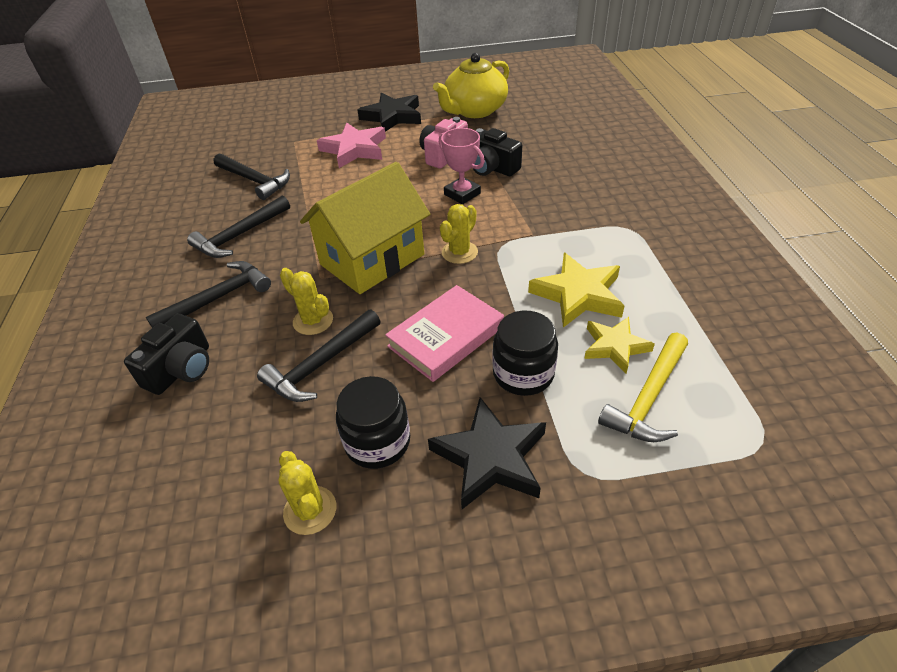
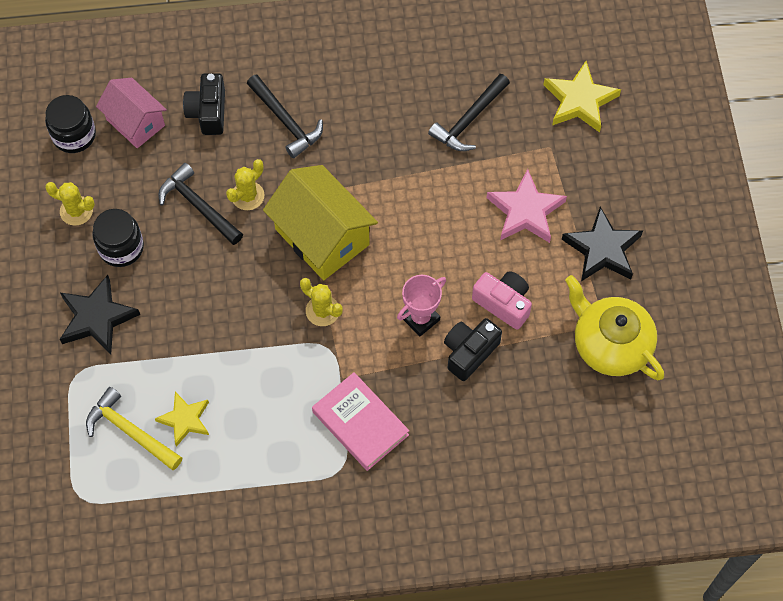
camera: 90 degrees right, 20 degrees up
black camera [124,313,209,395] -> black camera turned 60 degrees clockwise [183,73,225,135]
black hammer [187,196,290,258] -> none
yellow cactus [279,451,336,535] -> yellow cactus turned 45 degrees clockwise [45,182,95,226]
pink book [385,285,504,382] -> pink book moved to [312,372,409,471]
black jar [492,311,558,396] -> black jar moved to [45,95,96,153]
yellow star [528,253,625,328] -> yellow star moved to [544,61,621,133]
none -> pink house [96,78,167,148]

